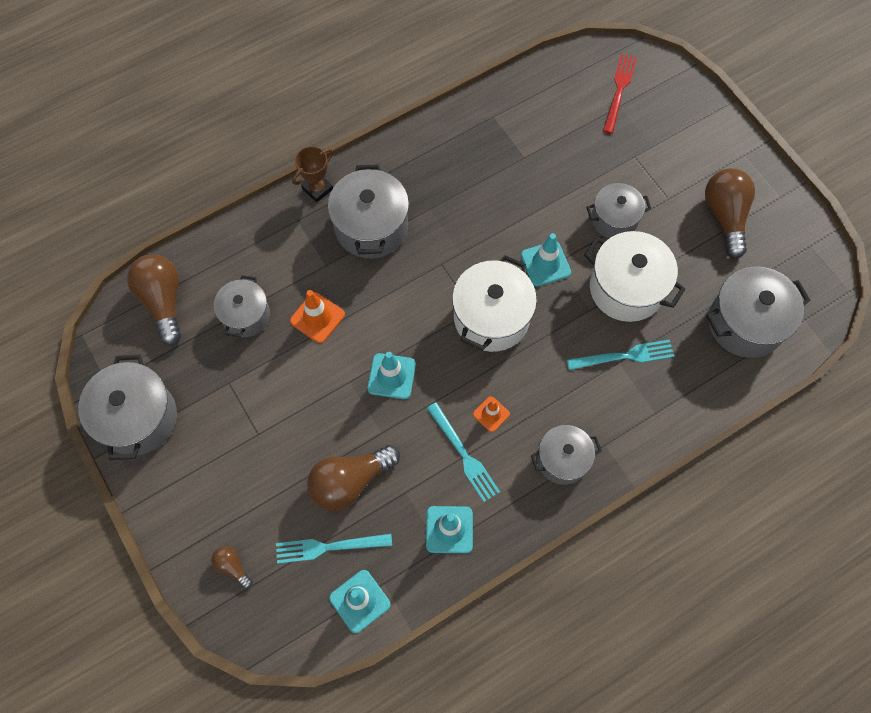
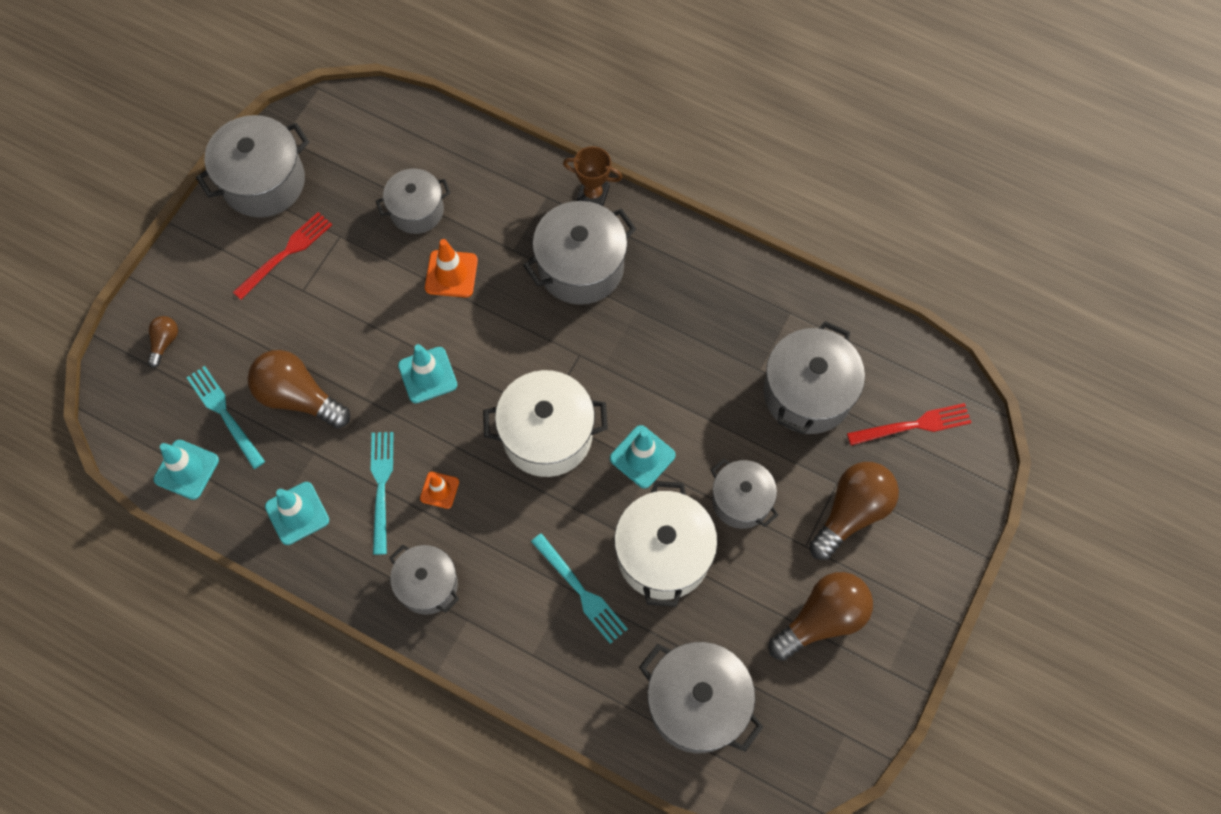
camera: 60 degrees right, 0 degrees up
brown light bulb [127,254,181,345] -> brown light bulb moved to [809,462,899,560]
turquoise fork [427,402,500,502] -> turquoise fork turned 150 degrees clockwise [371,432,394,555]
none -> red fork [233,212,332,300]
none -> grey pot [763,321,865,434]

